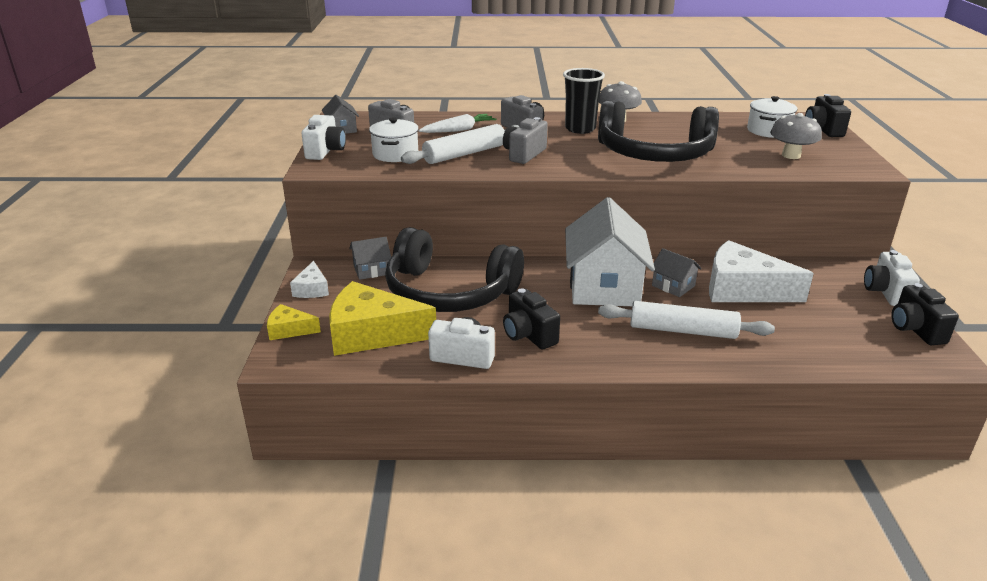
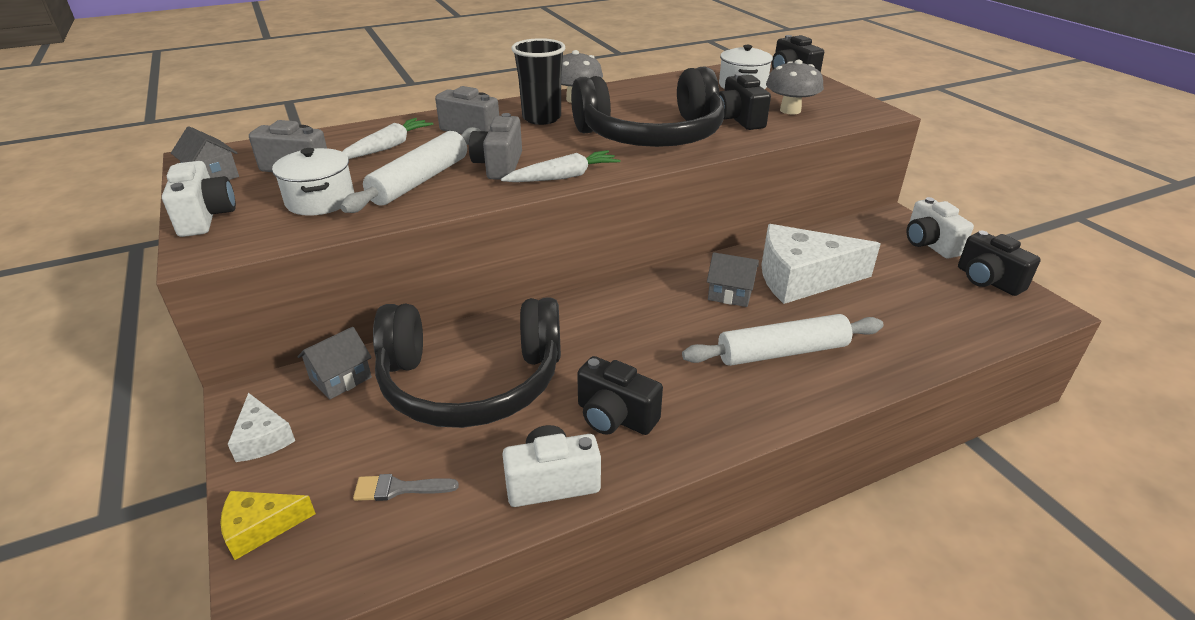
camera: 25 degrees left, 5 degrees up
yellow cheese [329,281,436,356] -> grey brush [353,474,459,501]
white house [565,197,655,306] -> none
none -> white carrot [501,150,621,182]
none -> black camera [719,73,771,130]

